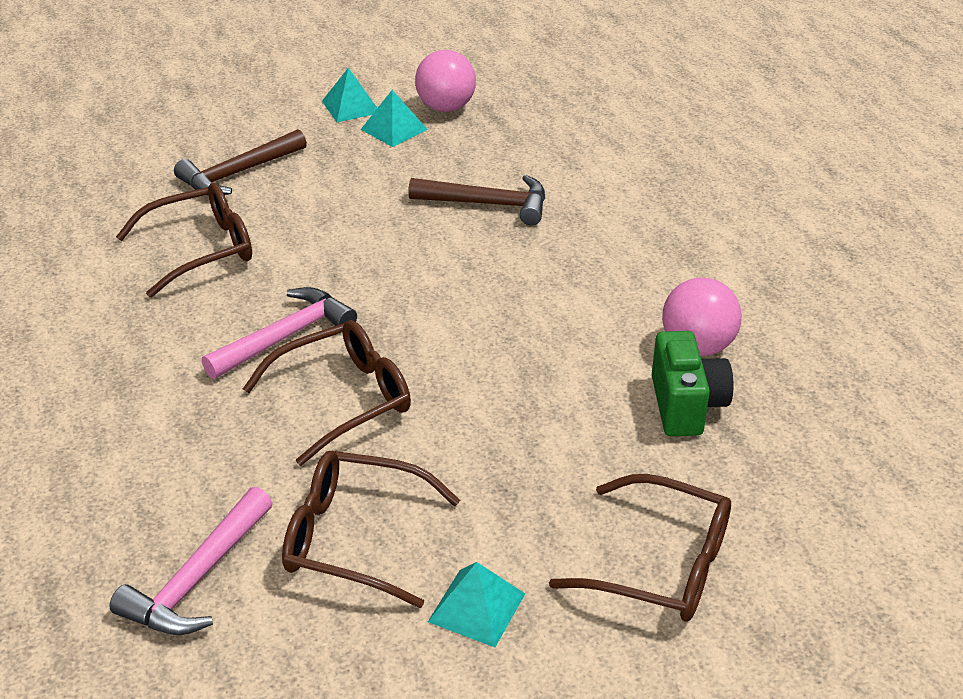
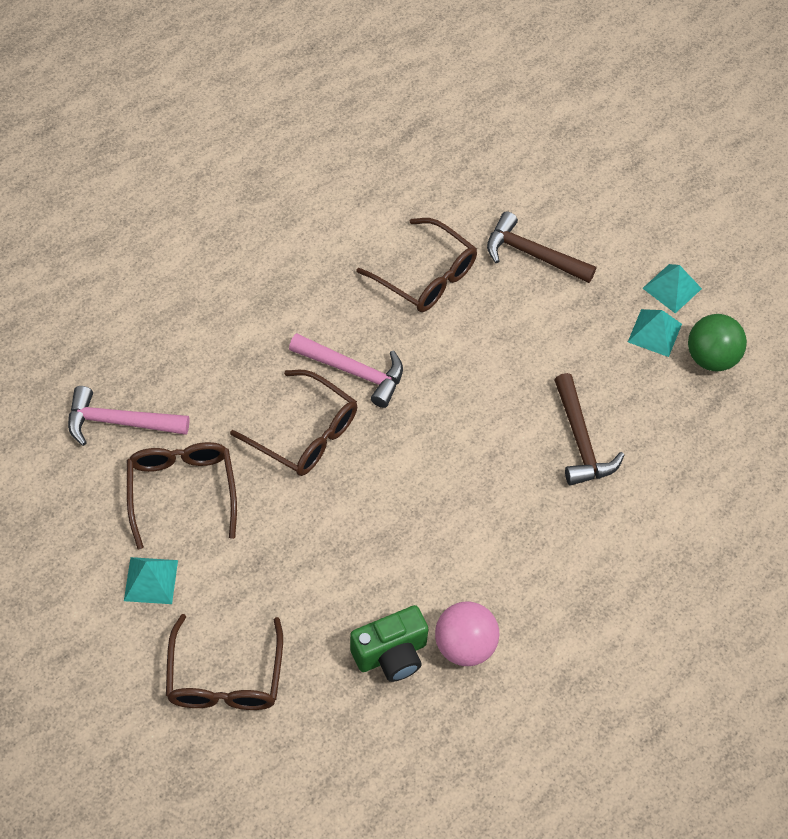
camera: 65 degrees right, 20 degrees up
pink ball [415,50,476,112] -> green ball [688,314,747,371]

